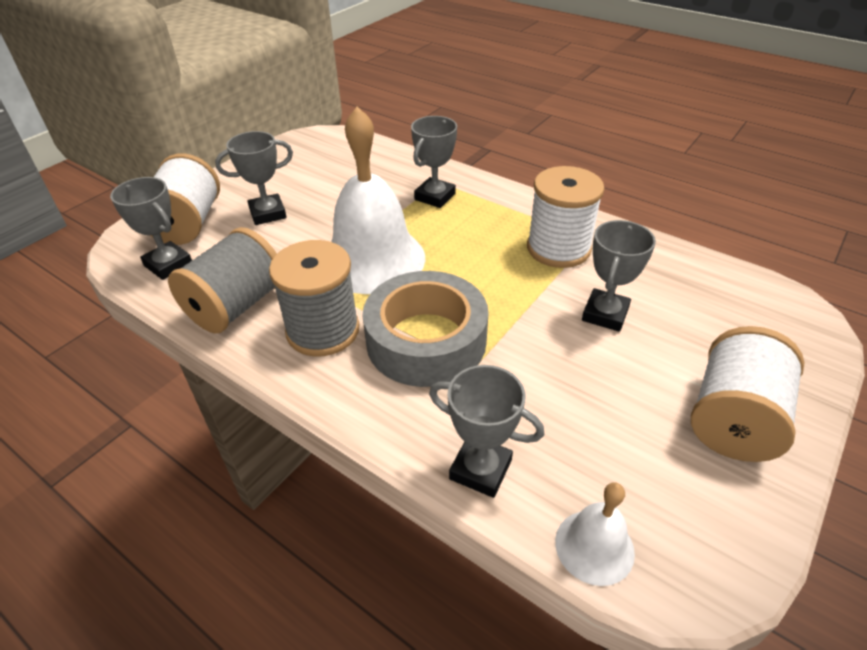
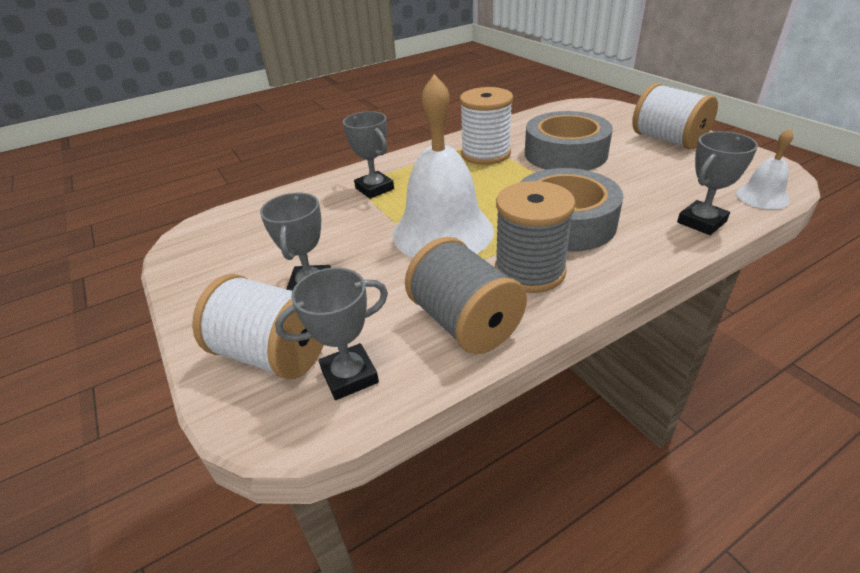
camera: 65 degrees left, 5 degrees down
grey trophy [582,220,656,332] -> grey tape [525,111,613,171]

